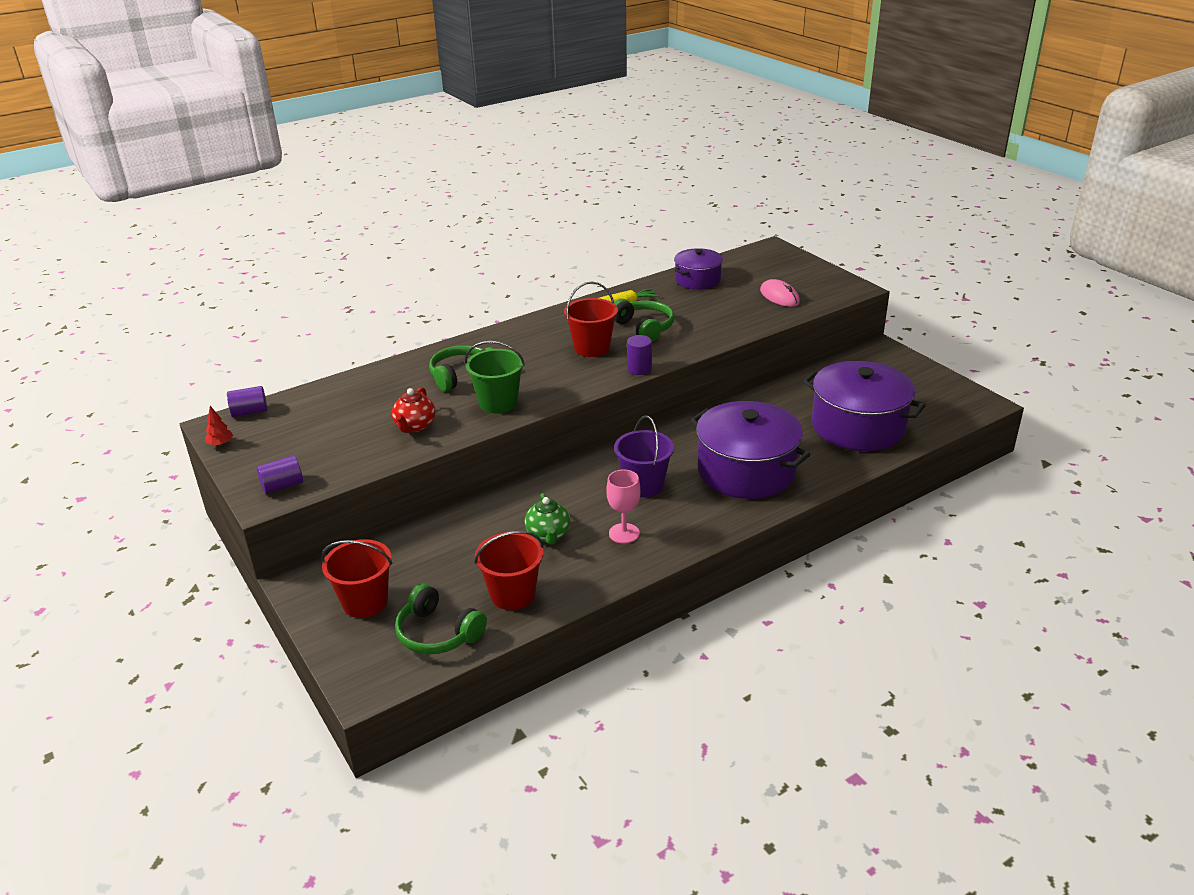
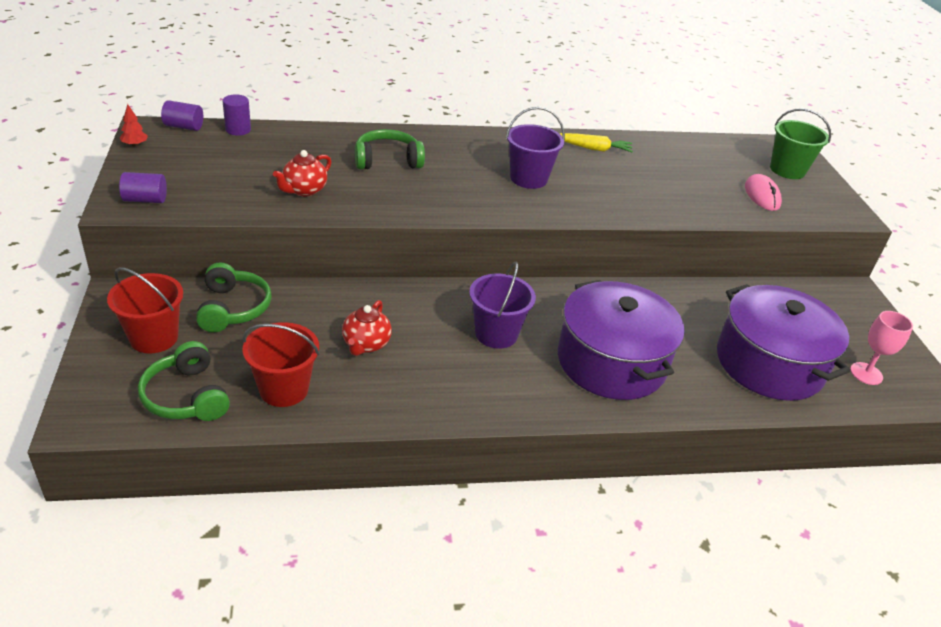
camera: 20 degrees right, 5 degrees up
green bucket [465,341,525,413] -> green bucket moved to [770,108,831,179]
green teapot [525,493,570,545] -> red teapot [342,300,392,356]
red bucket [564,282,618,357] -> purple bucket [506,107,565,189]
pink goblet [606,470,641,544] -> pink goblet moved to [850,311,913,385]
green headphones [614,299,674,342] -> green headphones moved to [196,262,272,332]
purple cylinder [627,335,652,375] -> purple cylinder moved to [223,94,251,136]
purple pot [674,248,723,289] -> none

